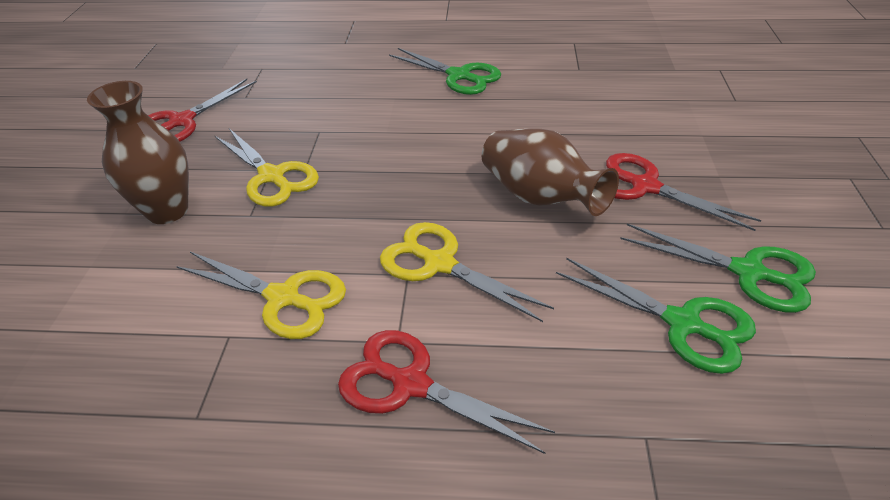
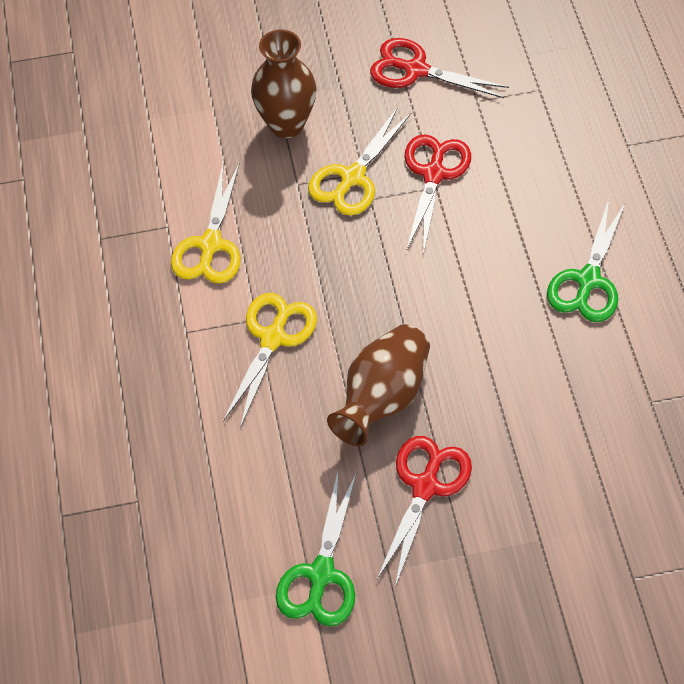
camera: 75 degrees right, 15 degrees up
red scissors [338,330,555,454] -> red scissors moved to [405,134,471,251]
green scissors [556,258,756,374] -> none

